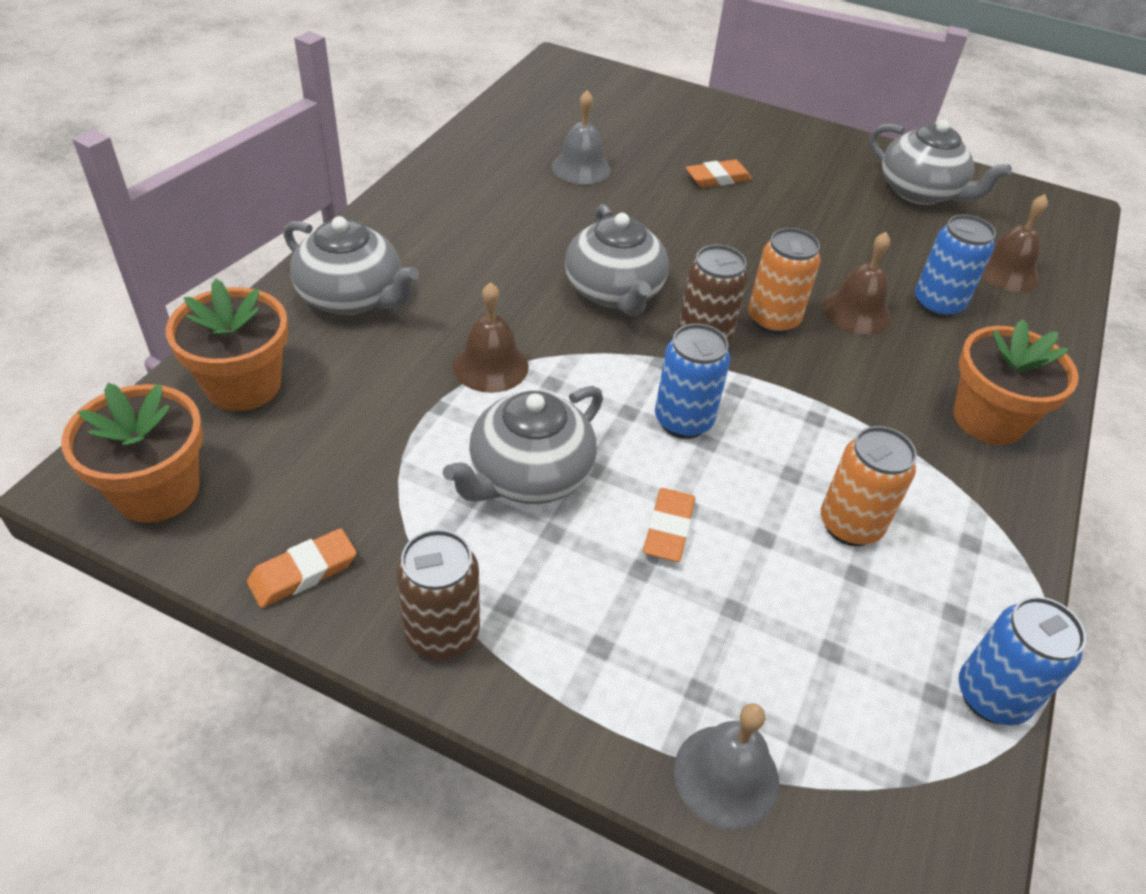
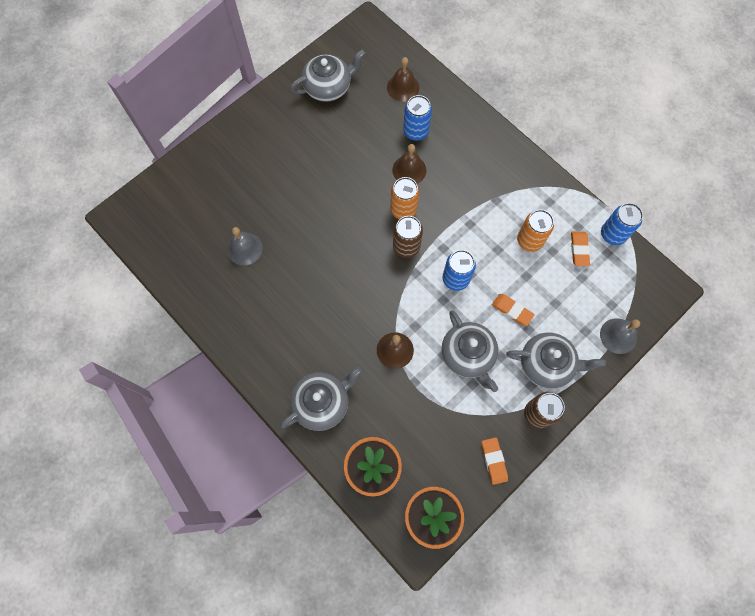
camera: 65 degrees left, 25 degrees up
grey teapot [565,204,669,316] -> grey teapot moved to [506,332,606,389]
orange eraser [686,160,752,187] -> orange eraser moved to [571,232,590,266]
orange flower pot [953,319,1079,445] -> none

